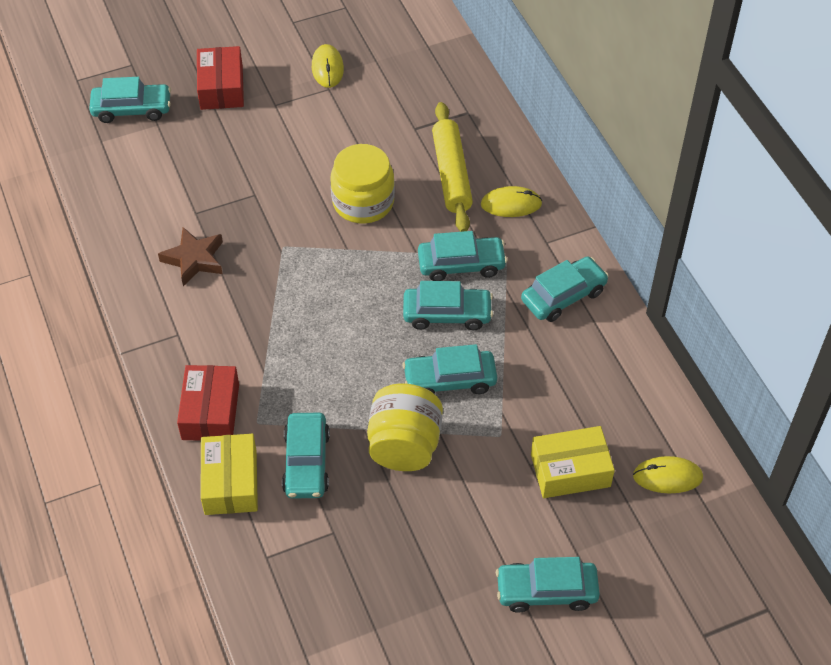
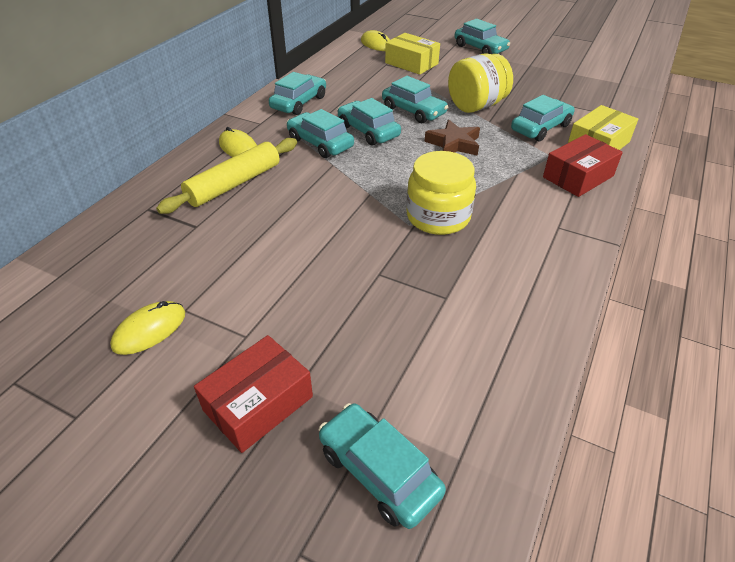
camera: 130 degrees left, 10 degrees down
brown star [158,227,223,286] -> brown star moved to [425,120,480,156]
yellow jar [330,144,395,224] -> yellow jar moved to [406,151,476,235]
turquoise car [521,256,609,322] -> turquoise car turned 105 degrees clockwise [269,72,326,115]

